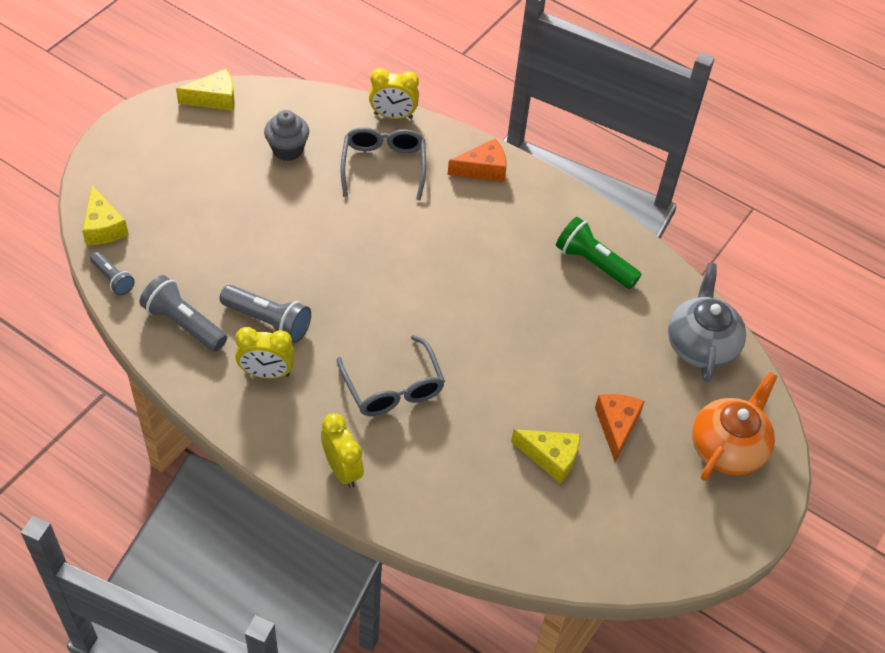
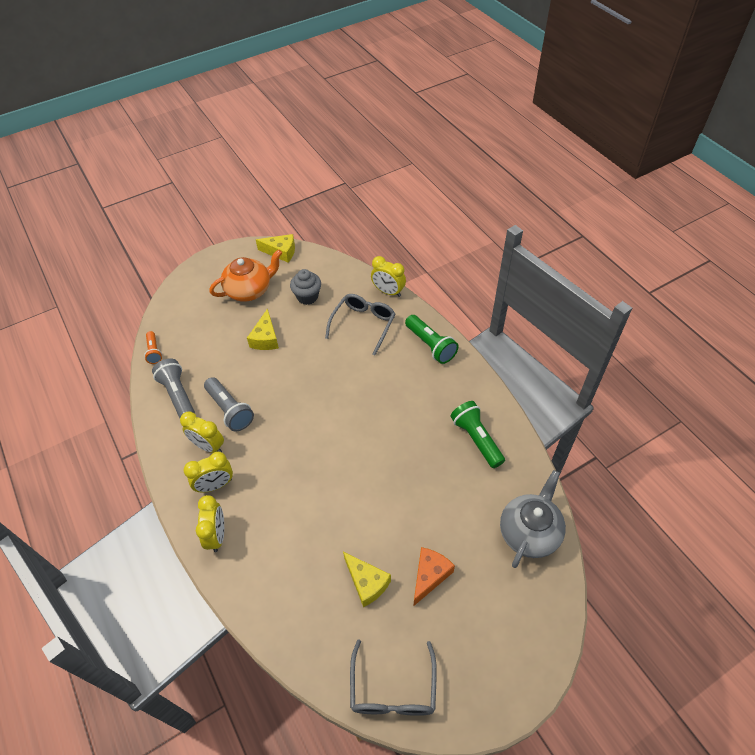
camera: 30 degrees right, 0 degrees up
yellow cheese [82,185,129,245] -> yellow cheese moved to [247,308,279,350]
grey flashlight [90,252,135,295] -> orange flashlight [144,331,162,364]
grey glasses [337,335,445,416] -> grey glasses moved to [350,640,437,716]
orange cheese [448,138,507,182] -> green flashlight [405,315,459,364]
orange teapot [692,372,778,481] -> orange teapot moved to [209,249,282,302]
none -> yellow clock [184,452,233,492]

